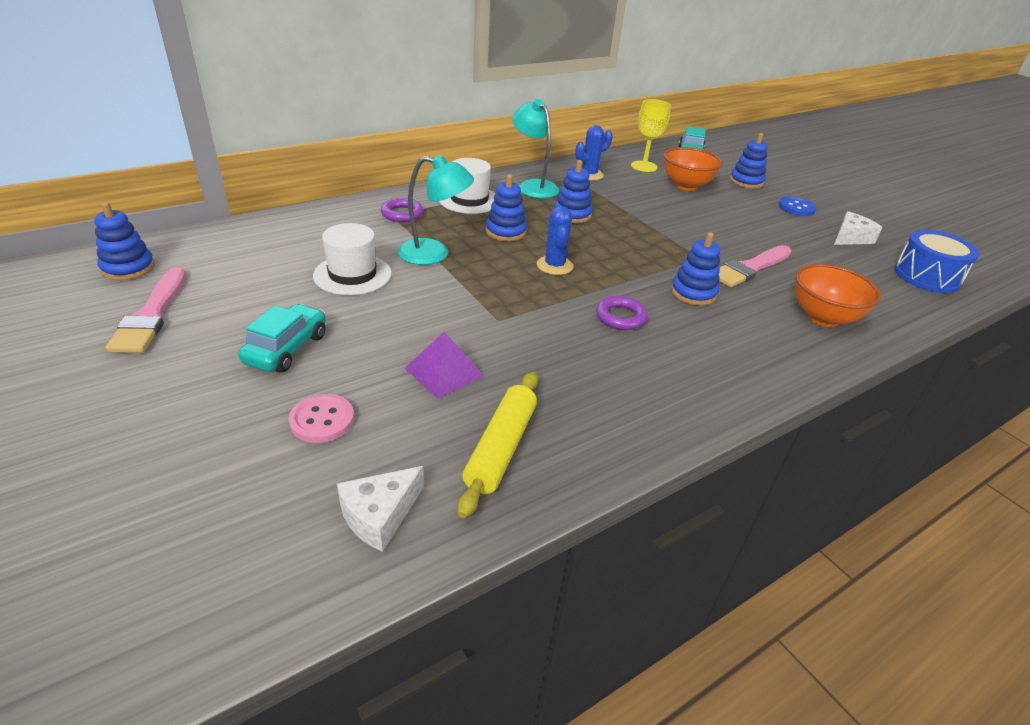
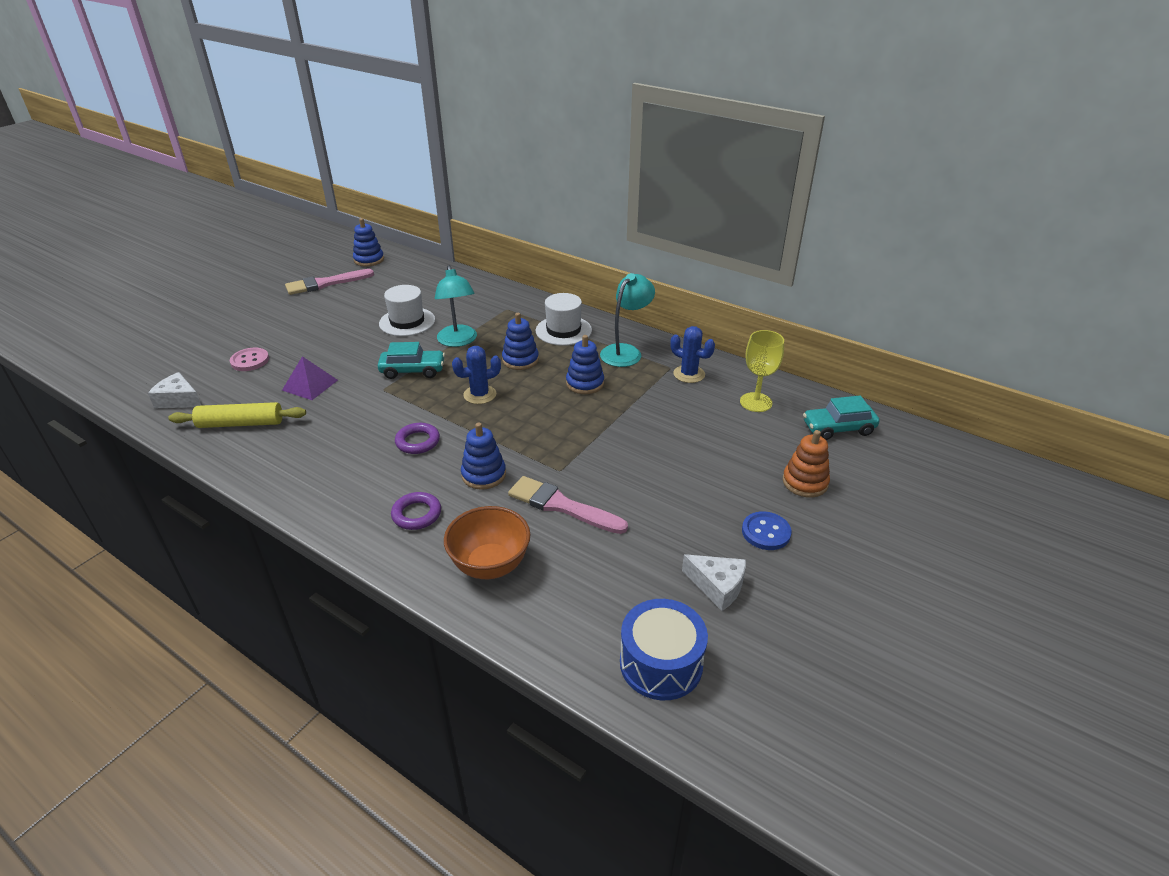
camera: 70 degrees right, 0 degrees up
turquoise car [238,304,326,373] -> turquoise car moved to [378,342,445,379]
purple ring [381,198,423,222] -> purple ring moved to [391,492,441,530]
orange bowl [664,147,723,191] -> none
blue stacking toy [730,133,768,188] -> orange stacking toy [783,430,830,498]

